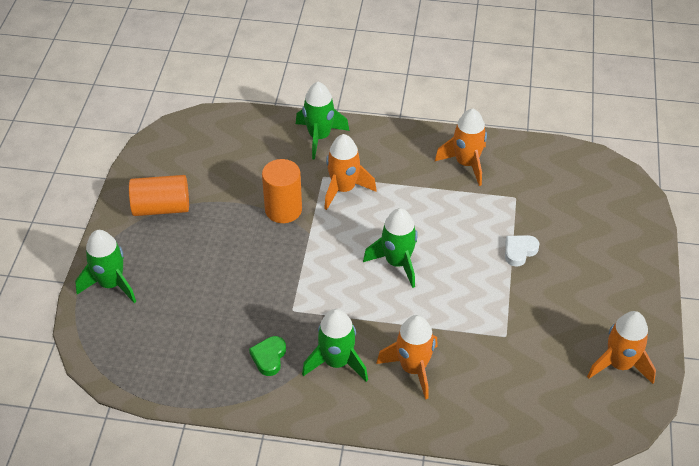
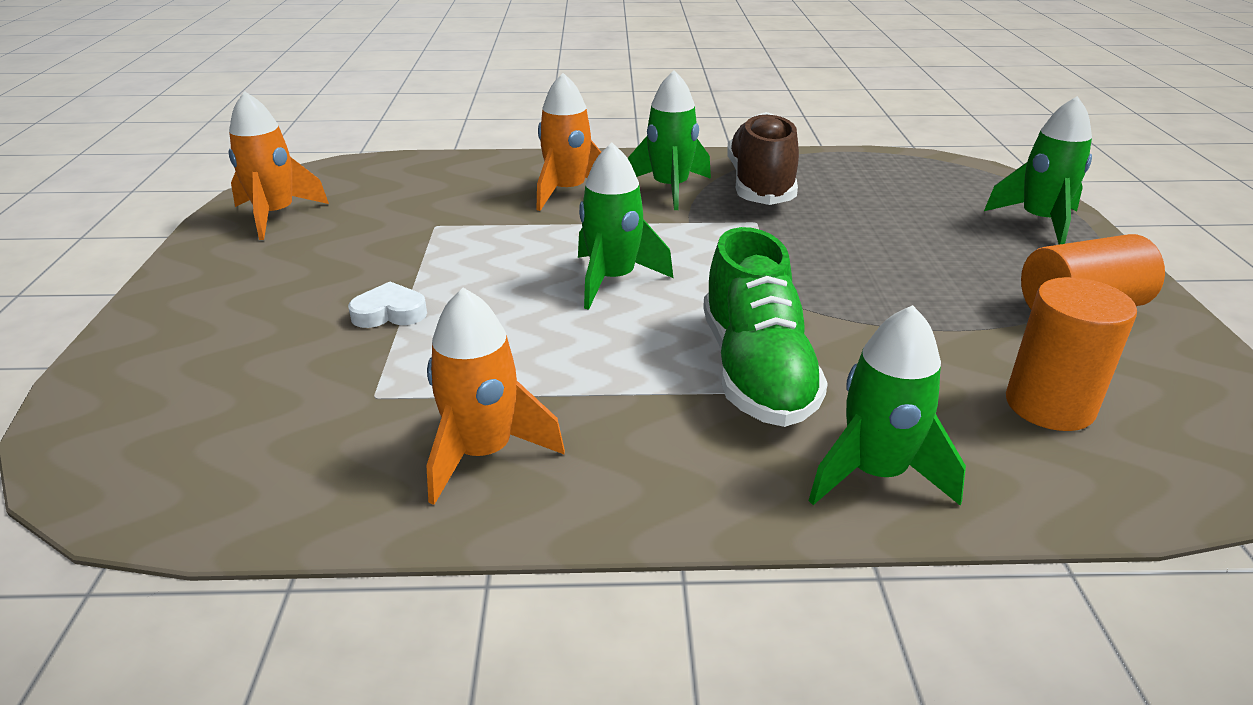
camera: 170 degrees right, 15 degrees down
green heart [249,336,286,376] -> brown shoe [727,112,799,205]
orange cylinder [262,159,302,223] -> orange cylinder moved to [1006,277,1137,431]
orange rocket [324,134,377,210] -> green shoe [703,227,828,427]
white heart [505,235,540,267] -> white heart turned 135 degrees counterclockwise [348,282,427,328]

